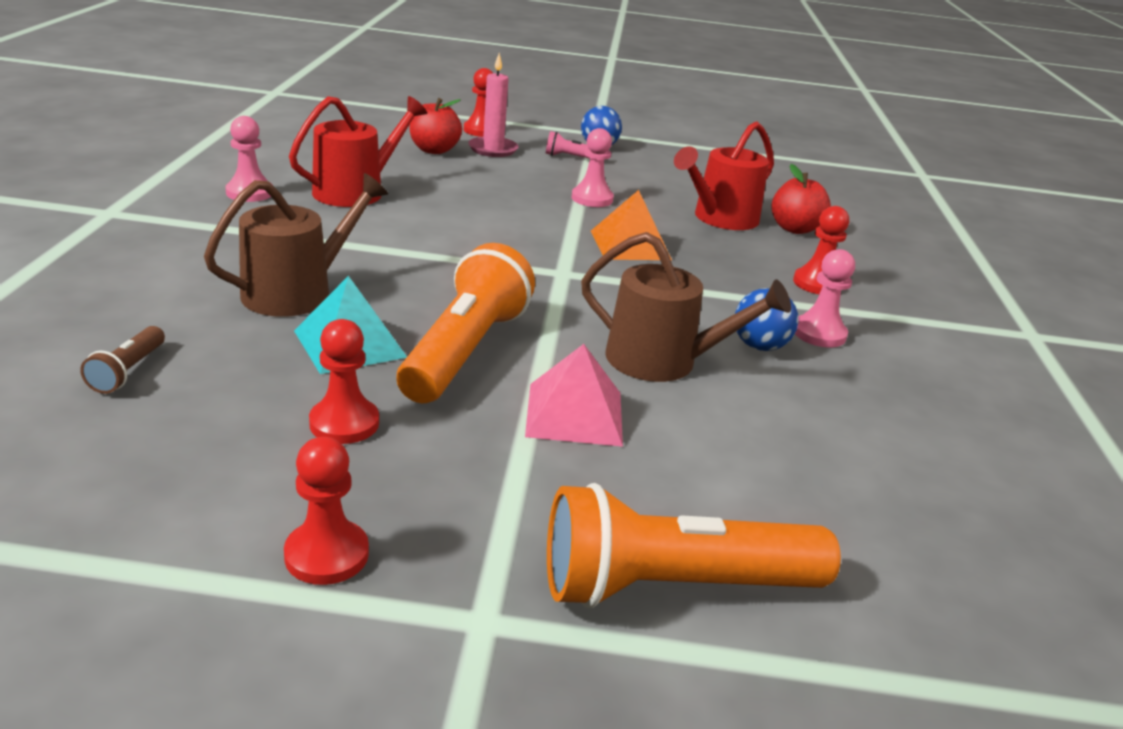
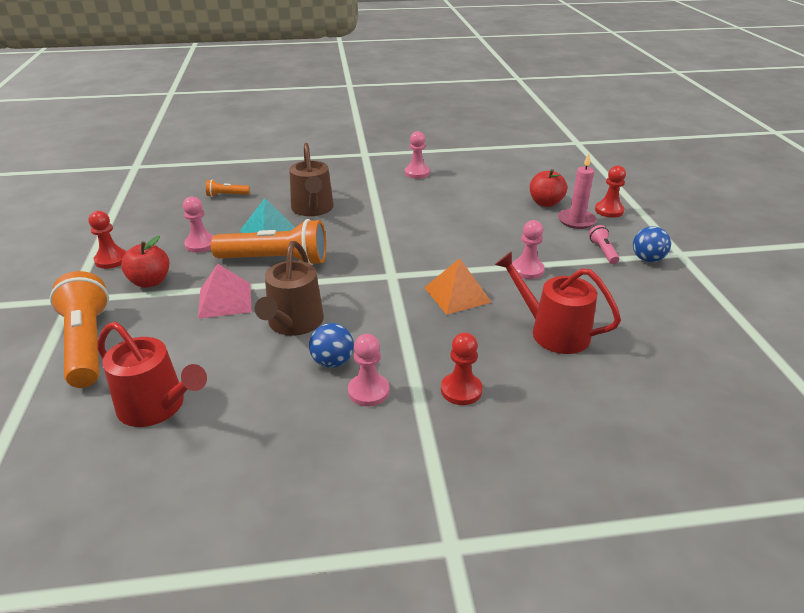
camera: 80 degrees right, 5 degrees up
brown flashlight [80,326,165,394] -> orange flashlight [206,179,250,197]
brown watering can [204,173,388,317] -> brown watering can turned 45 degrees clockwise [289,143,334,216]
red watering can [289,96,427,207] -> red watering can moved to [97,322,207,427]
red pawn [309,319,379,444] -> pink pawn [183,196,214,253]
red apple [771,164,831,234] -> red apple moved to [121,236,169,288]

